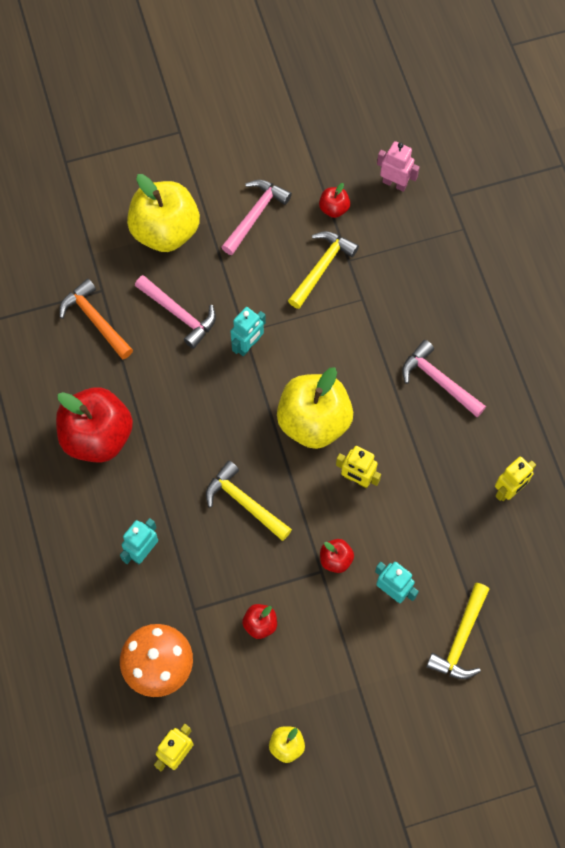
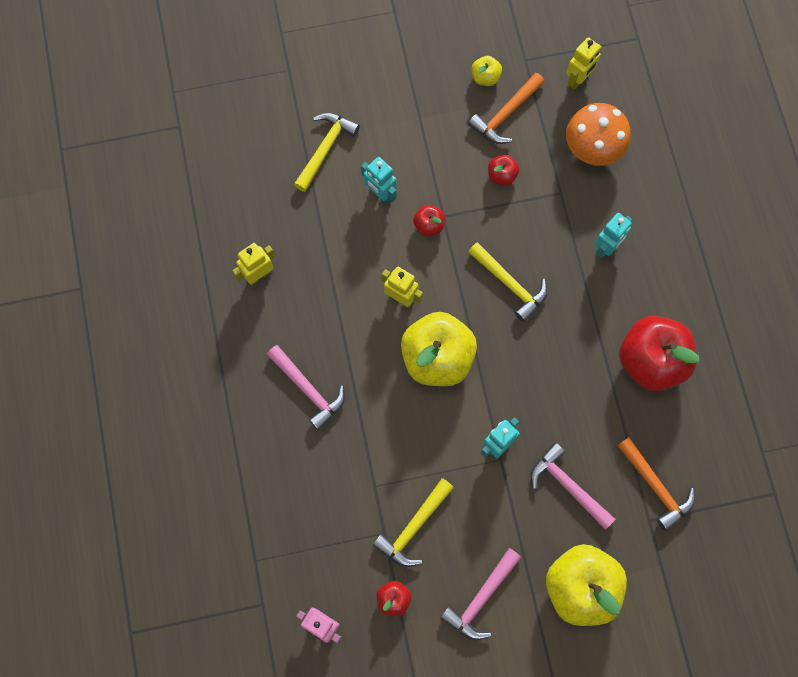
camera: 175 degrees left, 5 degrees up
none -> orange hammer [468,73,544,144]

